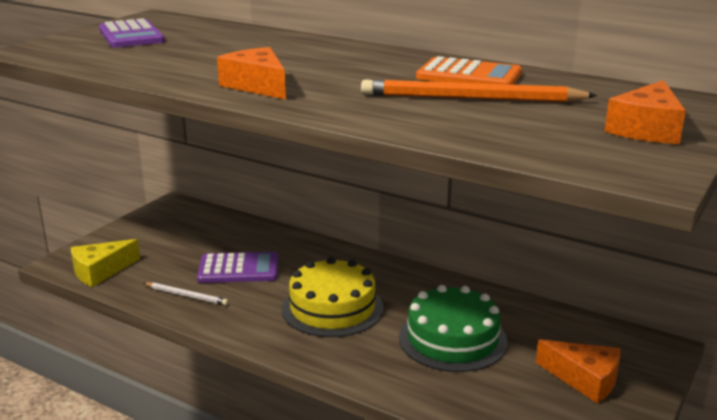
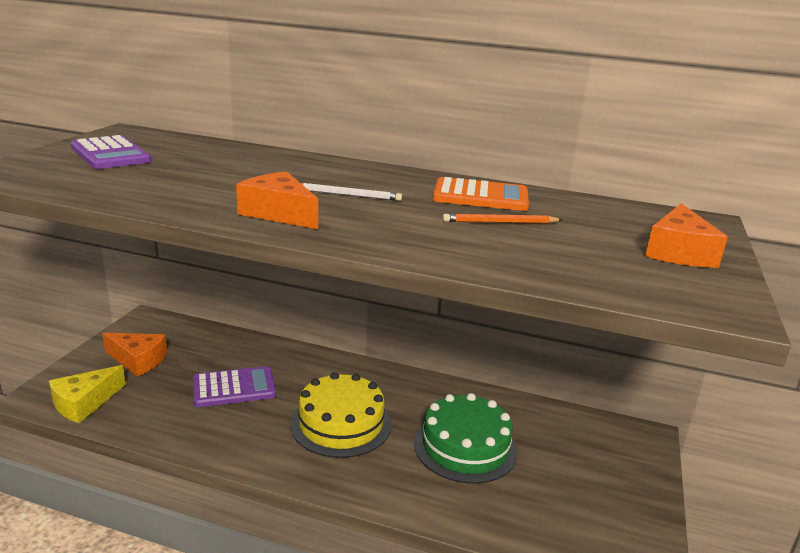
camera: 15 degrees left, 0 degrees up
white pencil [143,282,229,306] -> white pencil moved to [301,183,402,201]
orange pencil [361,79,597,102] -> orange pencil [443,214,563,223], size x0.54
orange cheese [536,339,620,404] -> orange cheese moved to [102,333,167,377]

